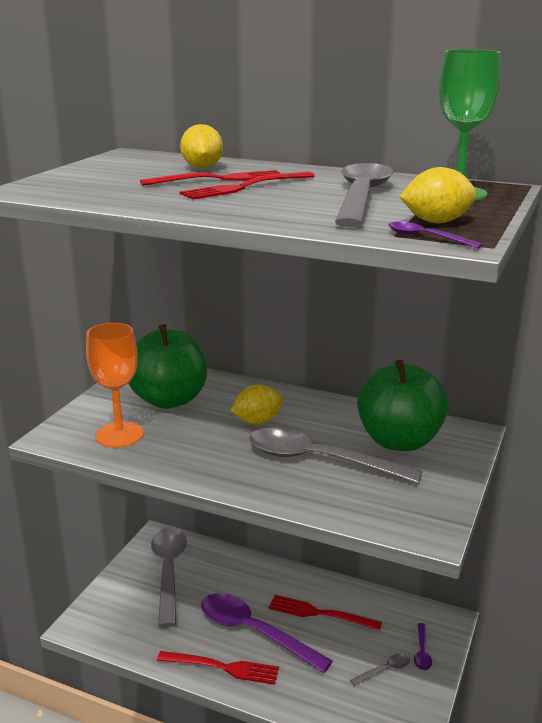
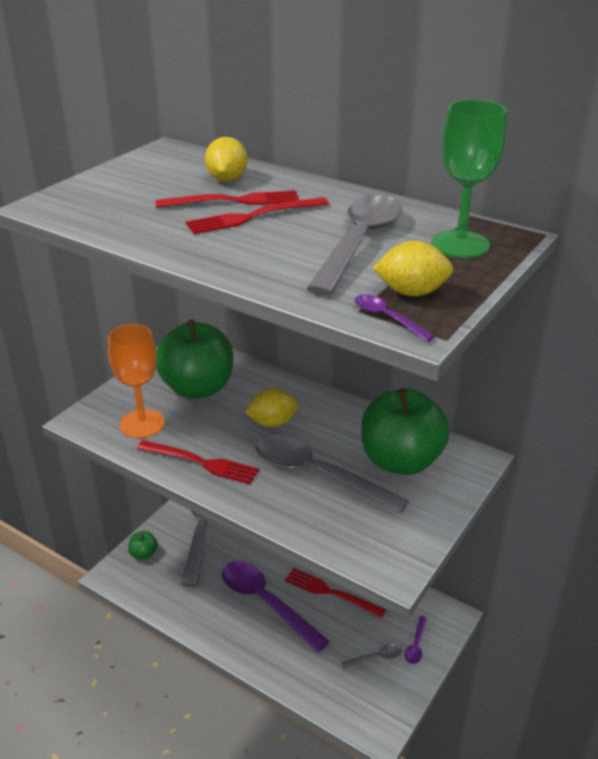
camera: 10 degrees right, 10 degrees up
red fork [157,651,279,685] -> red fork moved to [137,440,259,484]
none -> green apple [128,531,158,560]

